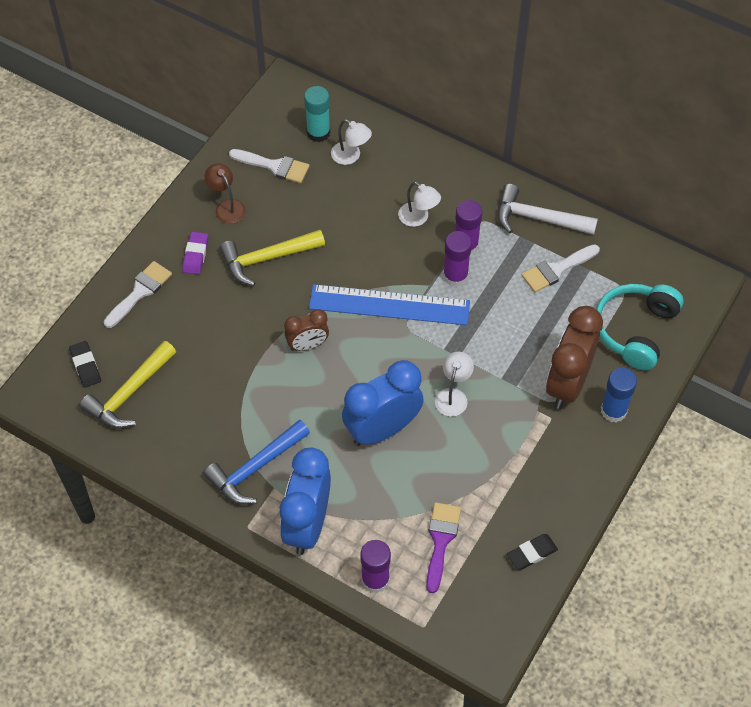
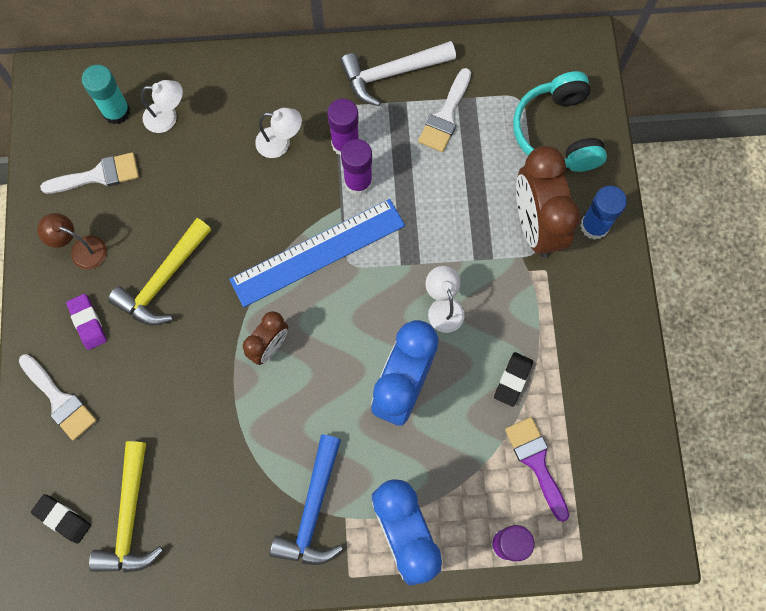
camera: 35 degrees left, 15 degrees up
white brush [104,261,172,328] -> white brush turned 135 degrees clockwise [19,354,97,441]
black eraser [507,534,558,570] -> black eraser moved to [494,352,533,407]

